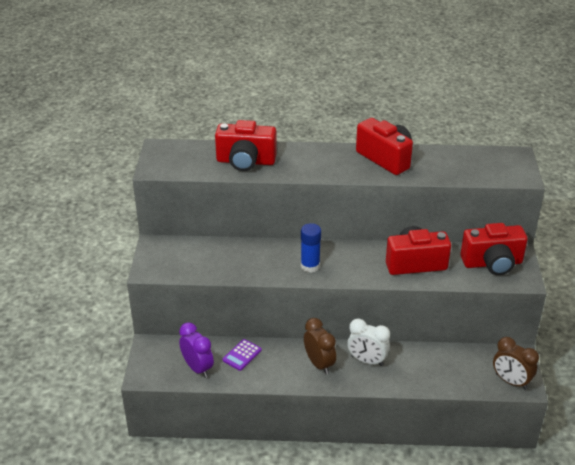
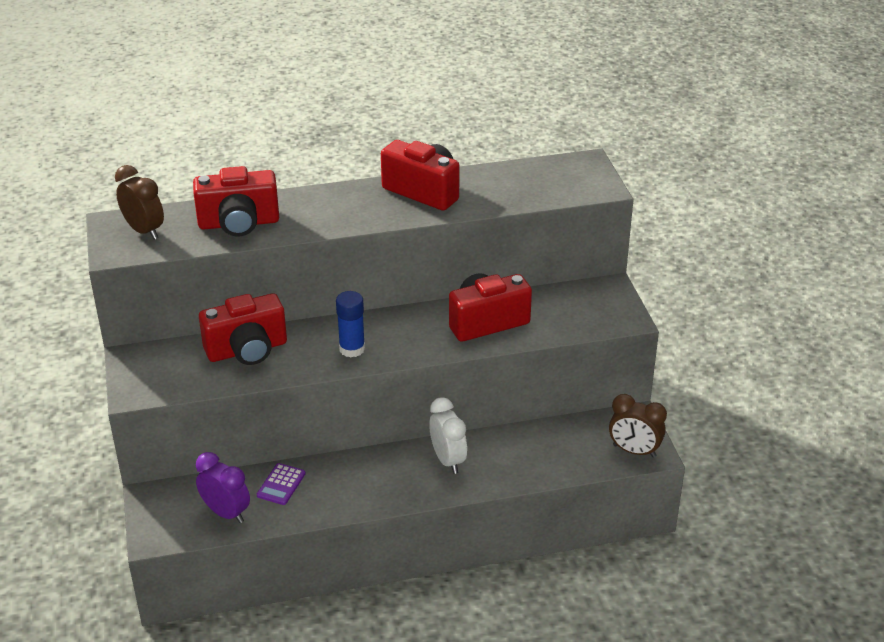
camera: 15 degrees left, 0 degrees up
brown clock [304,318,336,375] -> brown clock moved to [115,165,164,240]
white clock [347,319,390,366] -> white clock turned 120 degrees counterclockwise [429,397,467,474]
red camera [460,223,528,275] -> red camera moved to [199,293,287,365]

